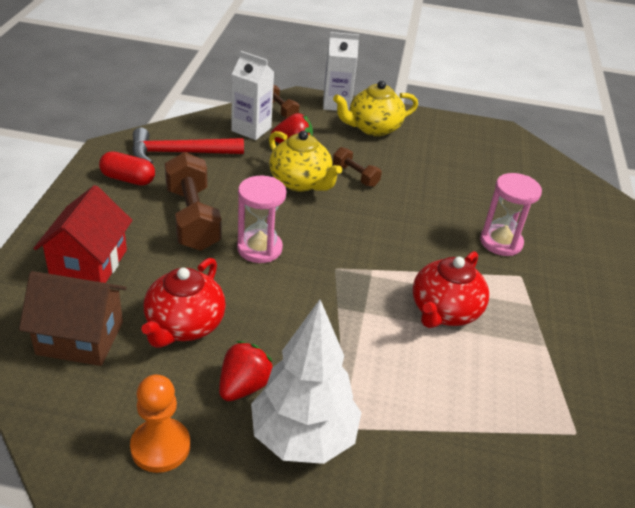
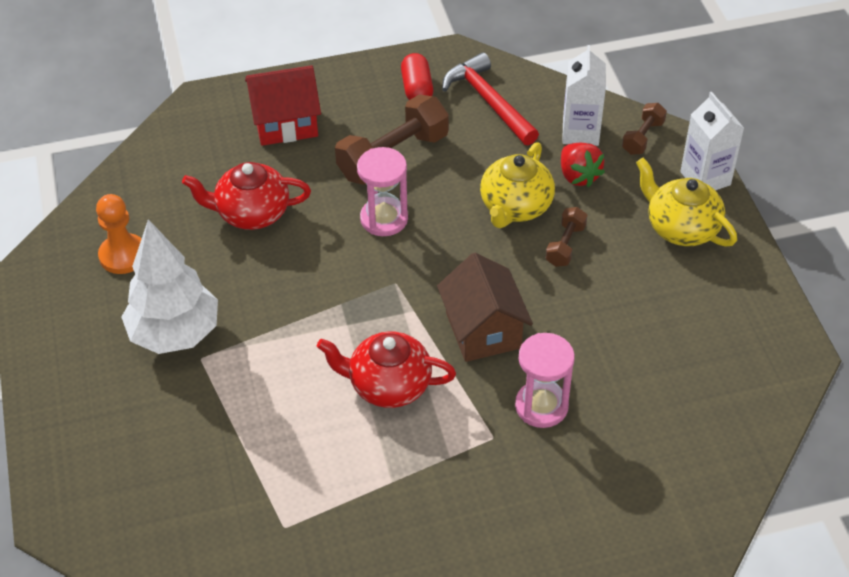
camera: 70 degrees right, 10 degrees up
brown house [19,271,127,366] -> brown house moved to [437,253,533,362]
red strawberry [219,341,273,401] -> none

